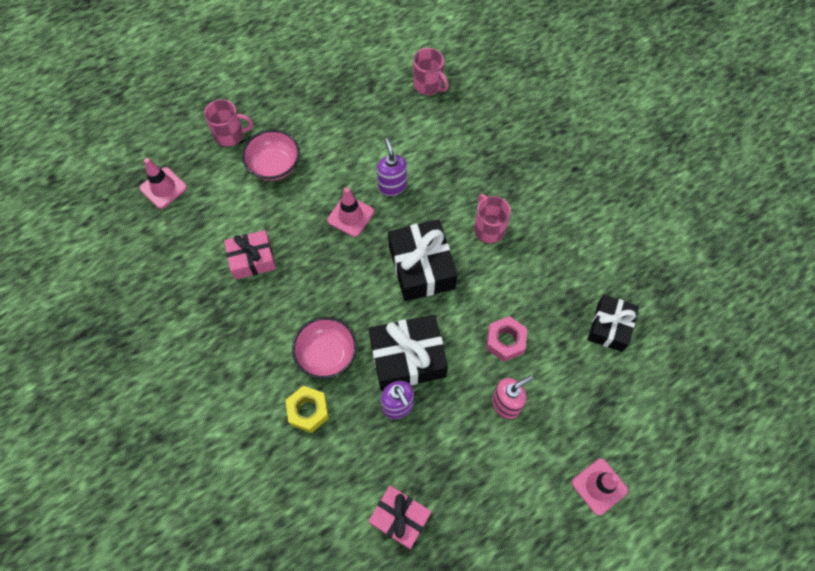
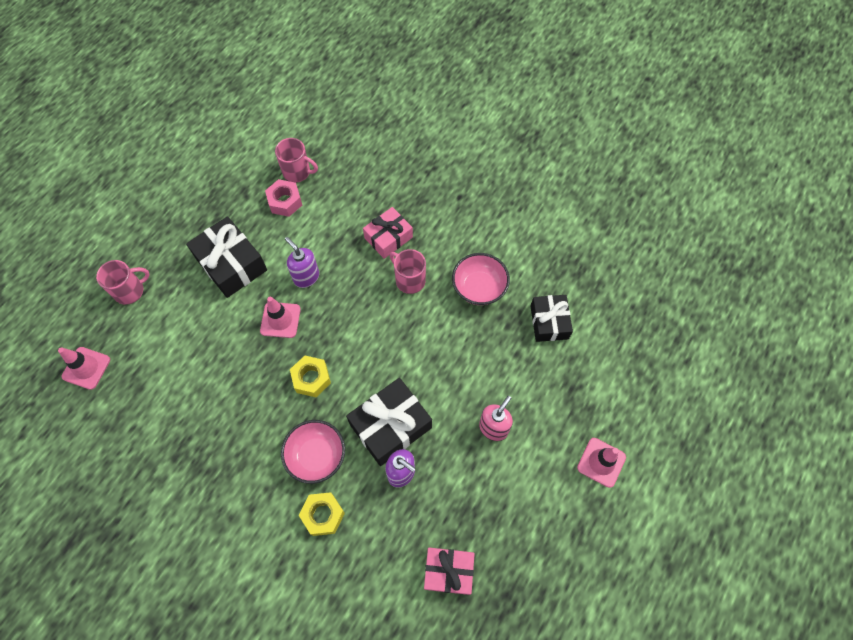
camera: 25 degrees left, 0 degrees up
pink gift [224,230,276,280] -> pink gift moved to [363,207,413,259]
pink bowl [242,129,300,181] -> pink bowl moved to [452,253,510,305]
black gift [388,219,458,301] -> black gift moved to [186,216,267,298]
pink nut [486,316,527,362] -> pink nut moved to [265,179,302,217]
none -> yellow nut [290,356,331,397]

